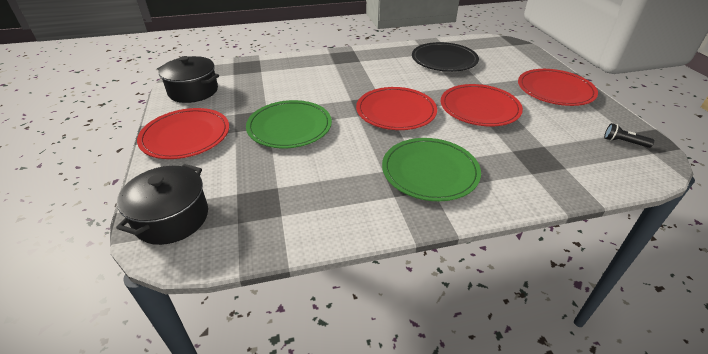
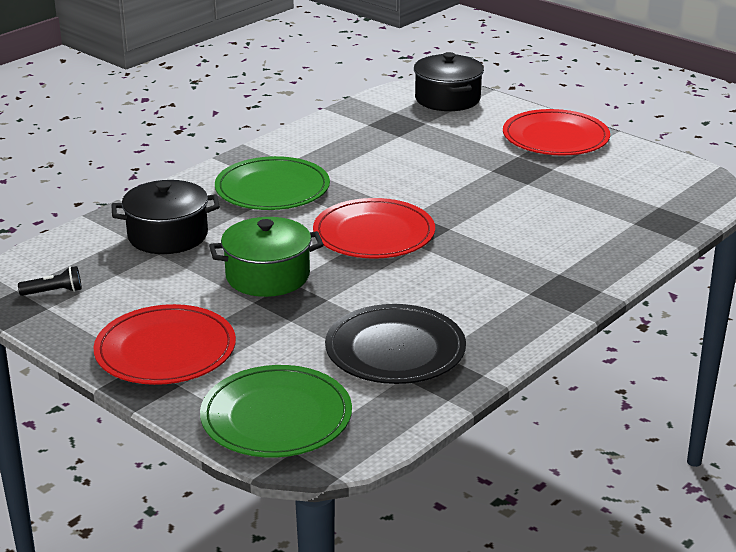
camera: 145 degrees right, 10 degrees down
black pot [157,56,219,103] -> black pot moved to [111,180,220,254]
green plate [246,100,332,148] -> green plate moved to [200,365,352,457]
red plate [441,84,523,126] -> green pot [209,217,324,297]

